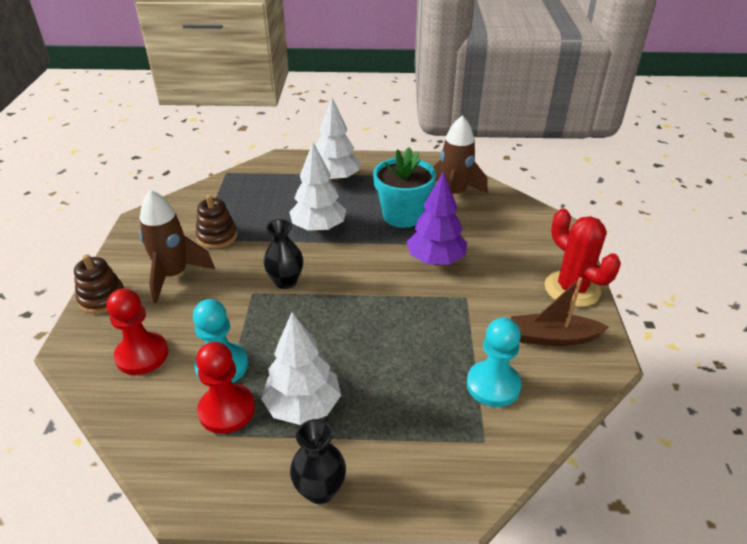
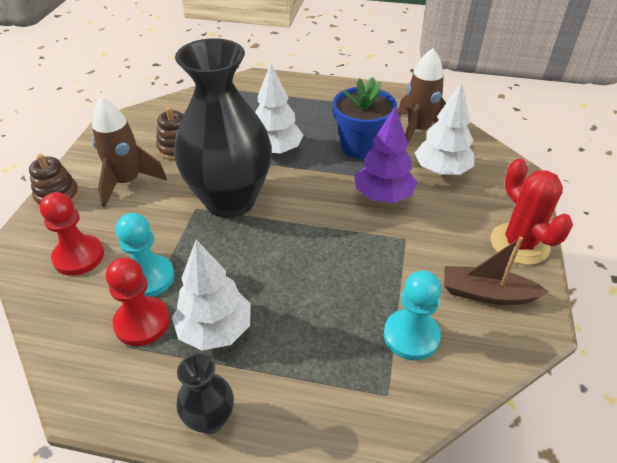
camera: 10 degrees right, 5 degrees up
black vase [263,219,303,289] -> black vase [174,38,272,218], size x2.34
white tree [316,98,360,182] -> white tree moved to [415,82,474,175]
turquoise flower pot [373,147,436,228] -> blue flower pot [333,77,397,159]

